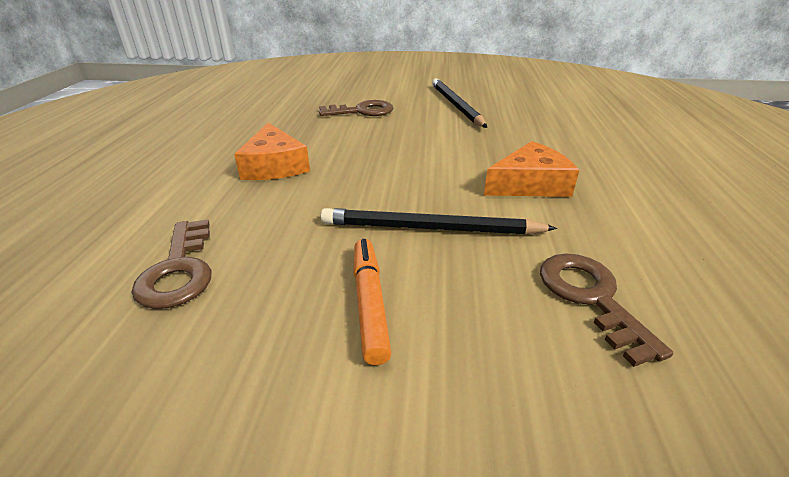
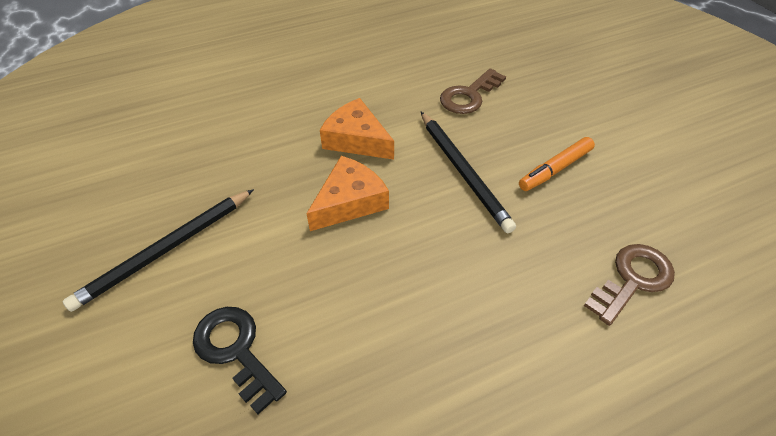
camera: 120 degrees left, 15 degrees up
orange cheese [234,123,310,180] -> orange cheese moved to [306,156,389,231]
brown key [319,100,393,116] -> black key [193,307,287,414]

